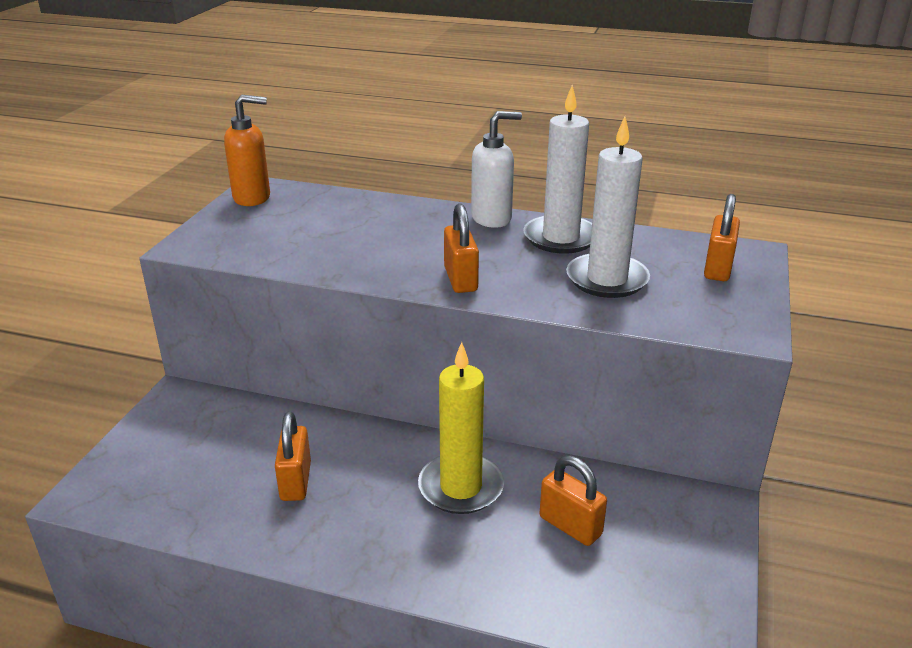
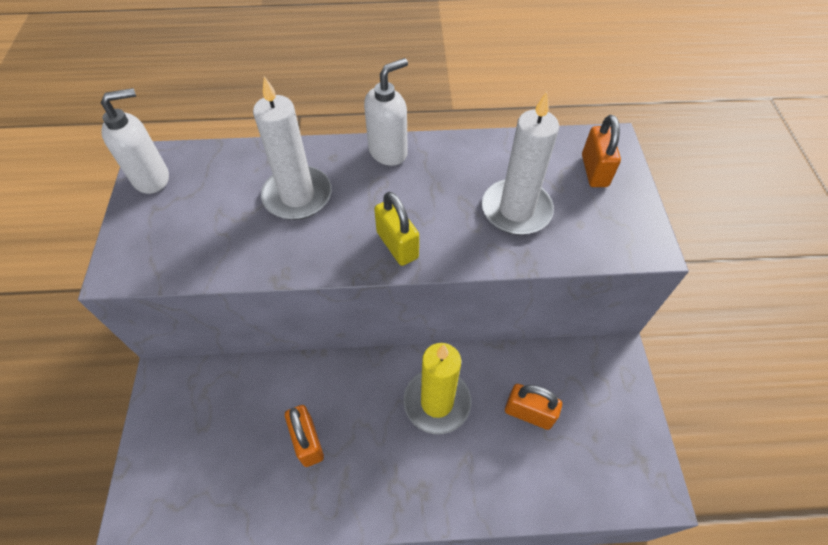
camera: 20 degrees left, 25 degrees up
orange soap dispenser [224,95,270,206] -> white soap dispenser [101,88,169,194]
orange padlock [444,203,479,293] -> yellow padlock [374,192,419,266]
white candle [523,85,592,254] -> white candle moved to [253,76,332,220]

